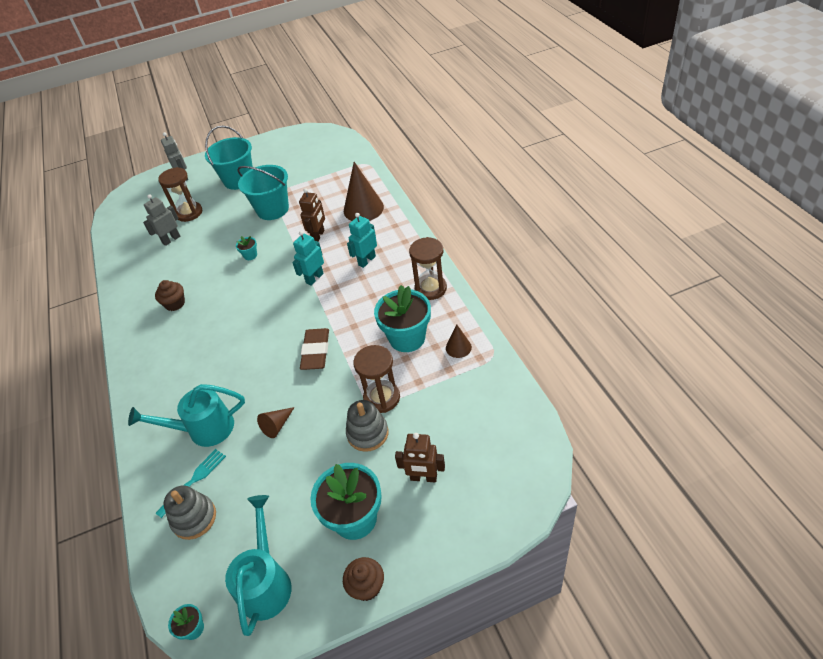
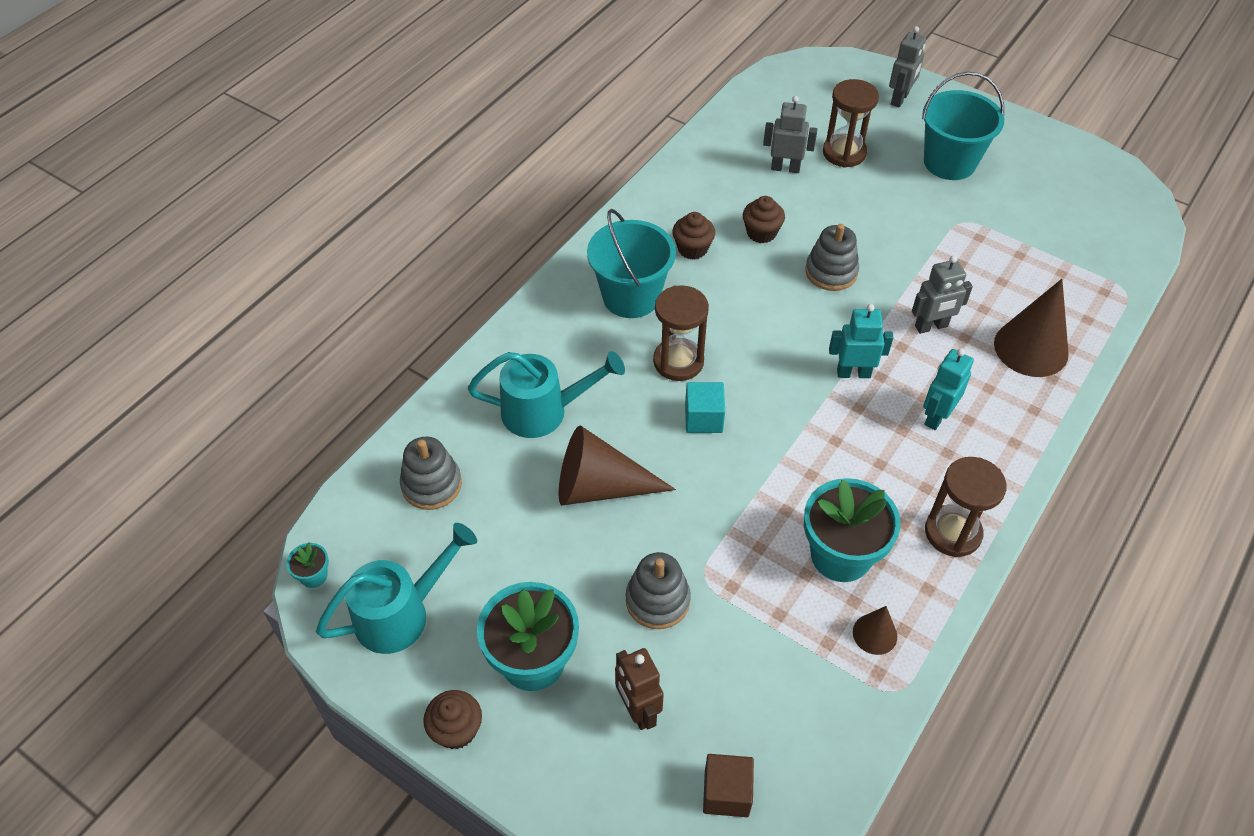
camera: 50 degrees right, 5 degrees up
turquoise watering can [128,384,245,447] -> turquoise watering can turned 135 degrees clockwise [468,351,625,438]
turquoise fork [156,449,226,518] -> none
turquoise flower pot [236,236,257,260] -> grey stacking toy [805,224,859,291]
turquoise bucket [237,165,289,220] -> turquoise bucket moved to [587,209,676,318]
brown cone [257,407,295,438] -> brown cone [559,426,676,505], size x1.96
brown robot [299,188,325,242] -> grey robot [912,256,973,334]
brown eraser [300,328,329,370] -> none
turquoise robot [347,213,377,268] -> turquoise robot turned 60 degrees counterclockwise [923,348,974,430]
brown hourglass [353,345,400,413] -> brown hourglass moved to [653,285,709,381]
none -> turquoise cube [685,382,725,433]
none -> brown cube [703,754,754,817]
none -> brown cupcake [743,196,785,243]

